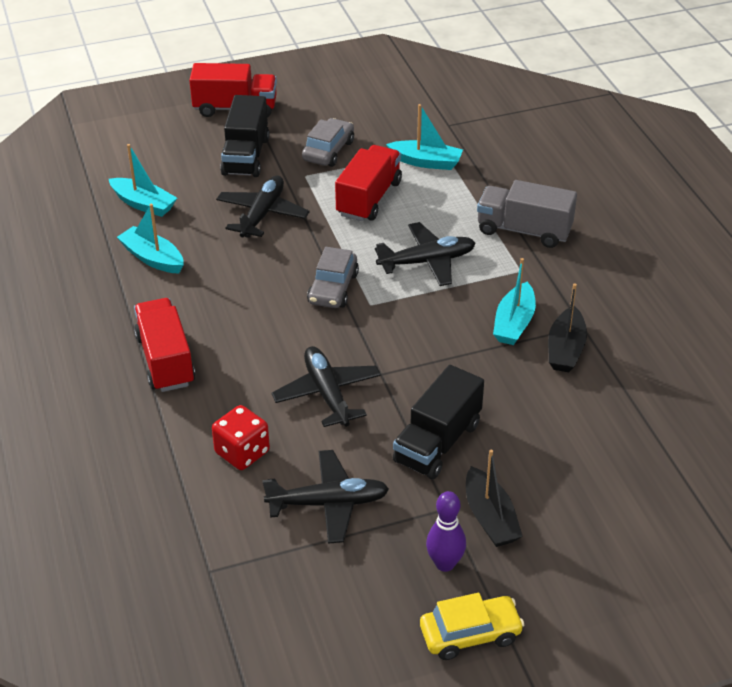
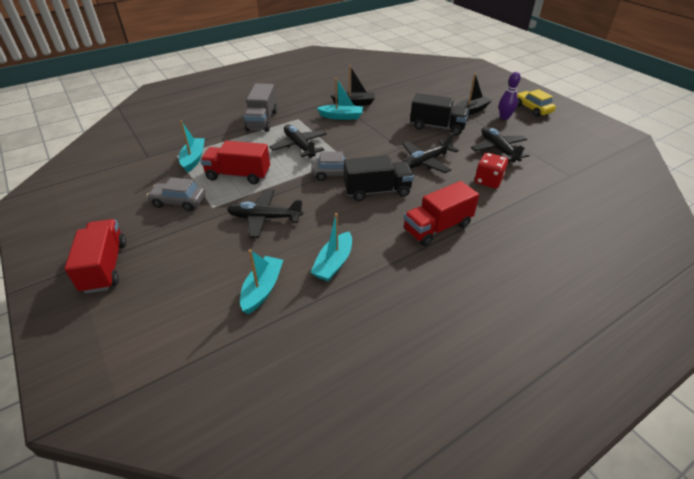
camera: 105 degrees left, 0 degrees up
black truck [220,95,270,177] -> black truck moved to [344,155,414,201]

